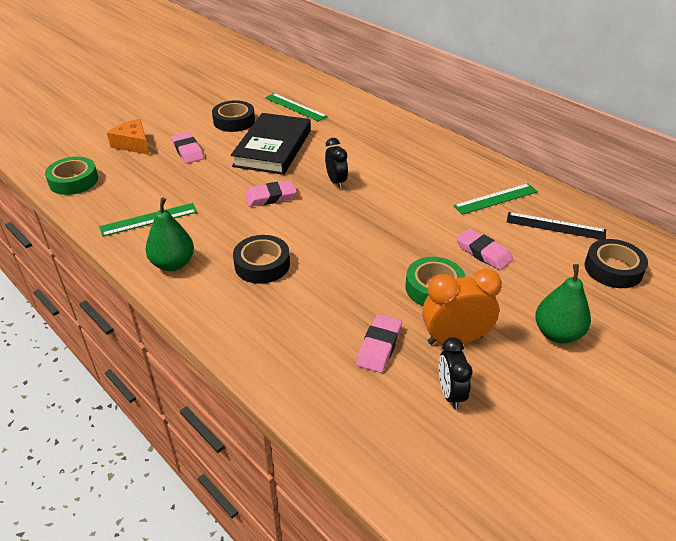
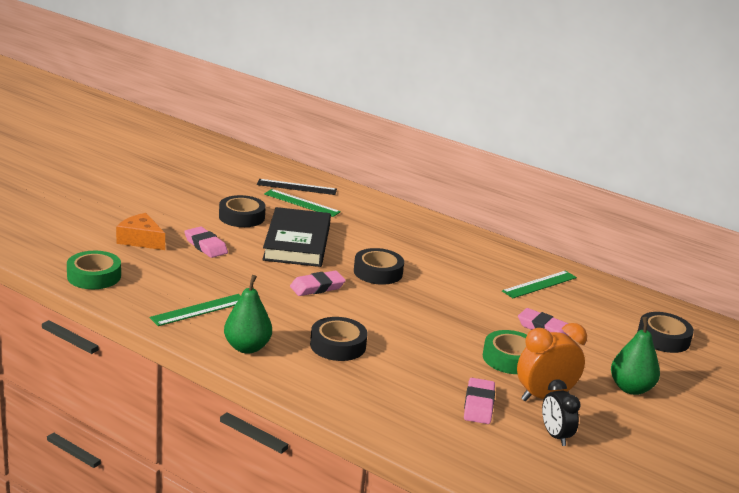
camera: 15 degrees left, 15 degrees down
black clock [325,138,348,189] -> black tape [354,248,404,285]
black ruler [507,212,606,240] -> black ruler moved to [257,179,337,195]

